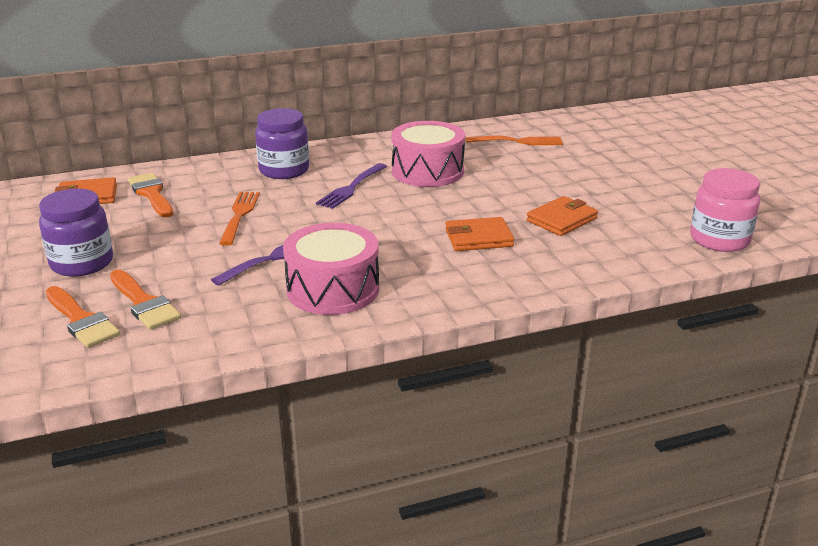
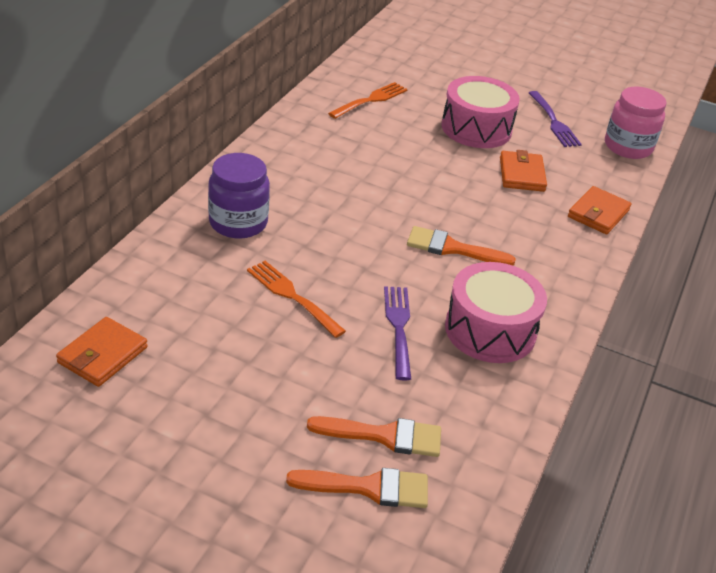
camera: 50 degrees left, 10 degrees up
purple jar [39,188,113,277] -> none
orange brush [128,173,173,217] -> orange brush moved to [407,226,516,266]
purple fork [316,163,387,209] -> purple fork moved to [529,91,582,147]
pink drum [391,121,465,187] -> pink drum moved to [441,76,520,148]
orange wallet [445,217,514,251] -> orange wallet moved to [568,186,632,234]

